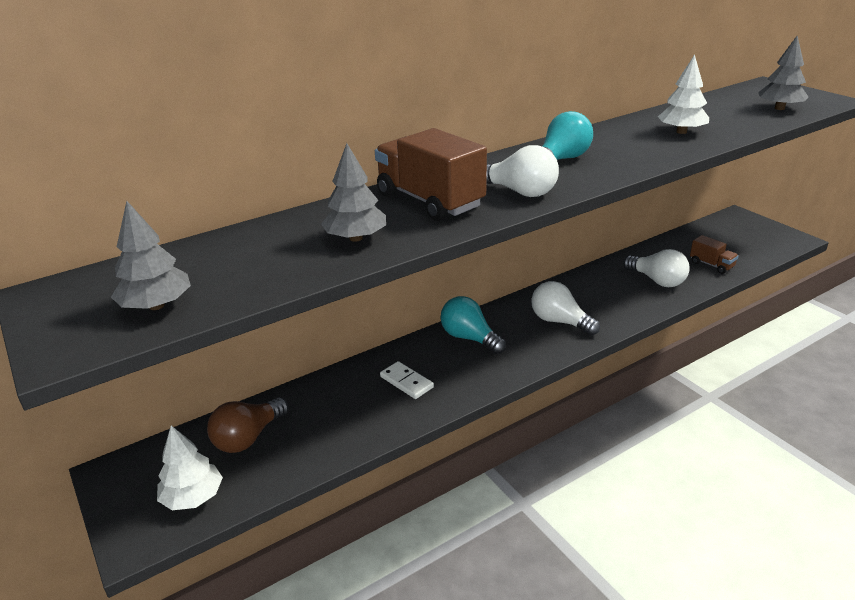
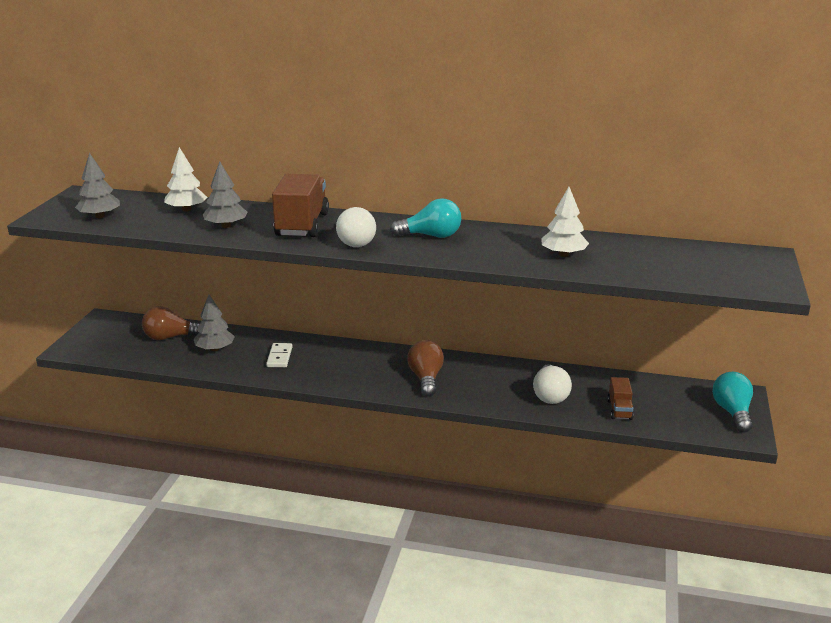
camera: 45 degrees right, 5 degrees down
white tree [157,425,223,510] -> white tree moved to [164,147,207,212]
turquoise light bulb [441,296,506,354] -> turquoise light bulb moved to [712,372,753,433]
white light bulb [531,281,600,335] -> brown light bulb [407,340,444,396]
grey tree [758,36,808,110] -> grey tree moved to [194,295,235,351]

